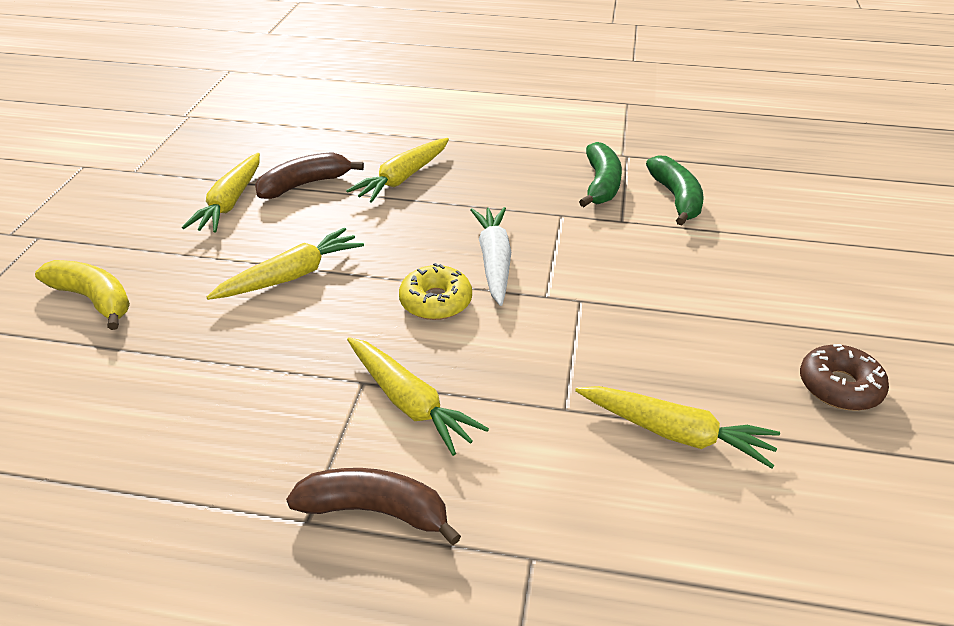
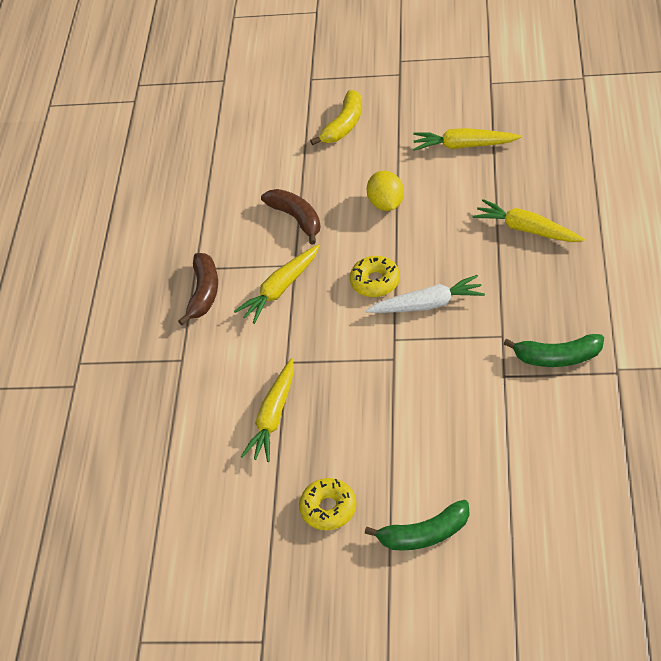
camera: 90 degrees right, 10 degrees up
yellow carrot [206,228,364,300] -> yellow lemon [367,171,404,211]
brown banana [255,152,364,199] -> brown banana moved to [261,189,321,245]
green banana [646,155,704,225] -> green banana moved to [365,500,470,551]
brown donut [800,344,889,411] -> yellow donut [299,478,357,530]

